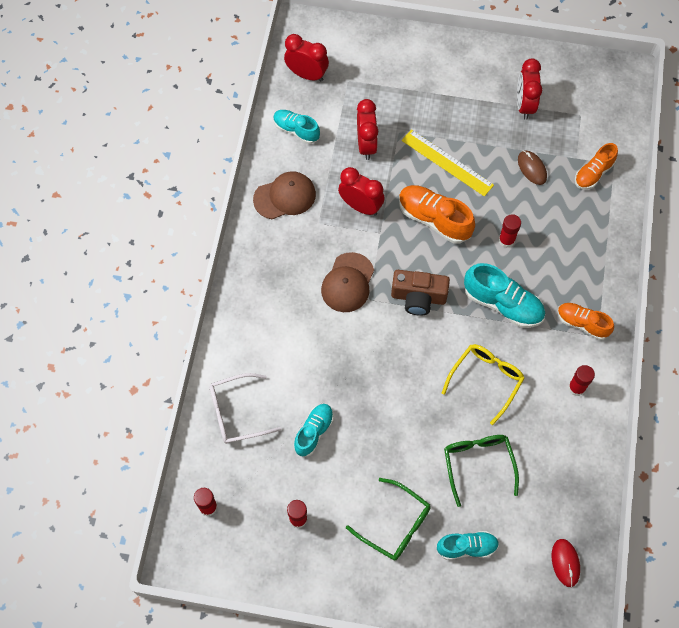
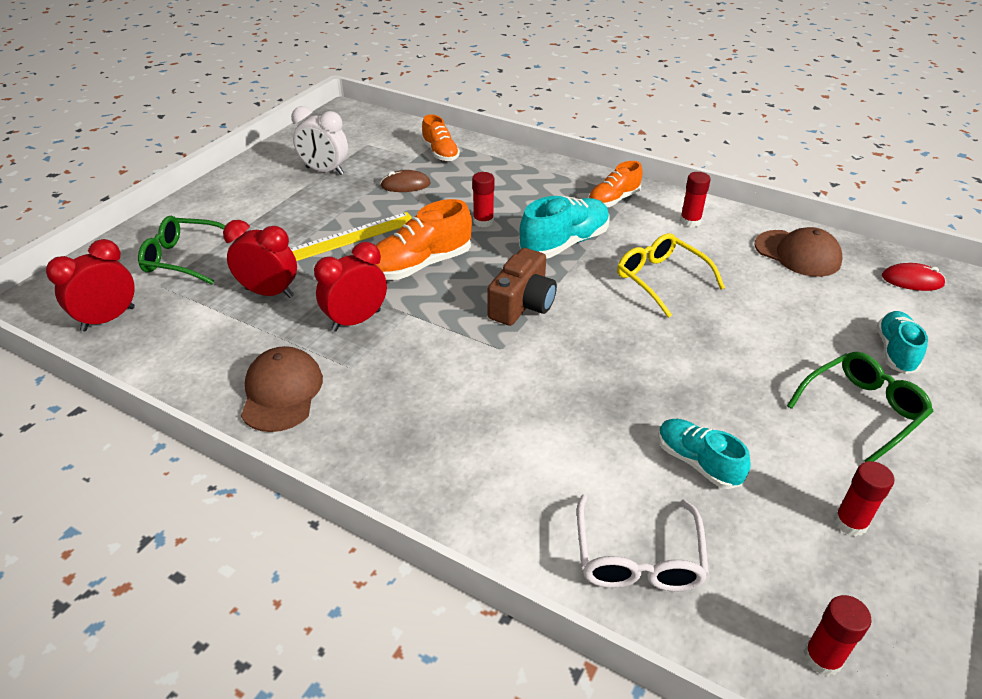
camera: 70 degrees left, 25 degrees down
turquoise shoe [273,110,320,144] -> none
brown cap [321,252,374,312] -> brown cap moved to [755,227,843,277]
green glasses [444,435,519,507] -> green glasses moved to [138,216,226,285]
red clock [517,58,542,120] -> white clock [291,106,348,175]

